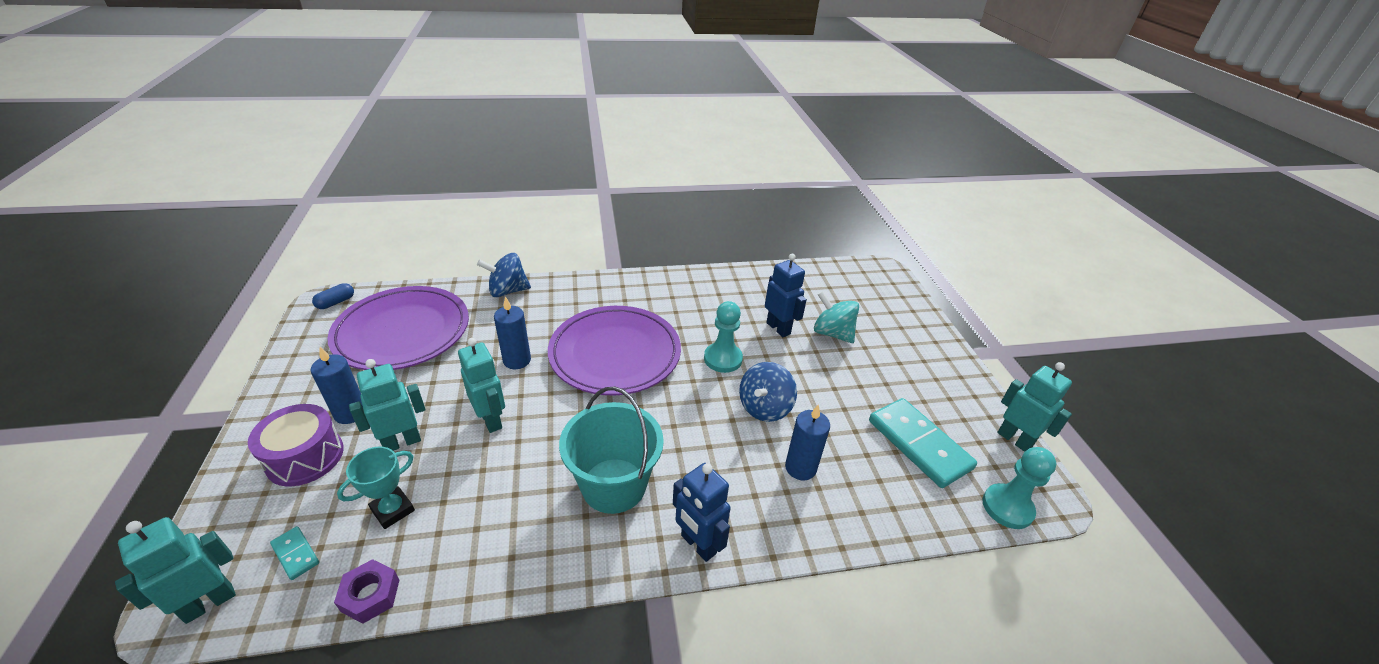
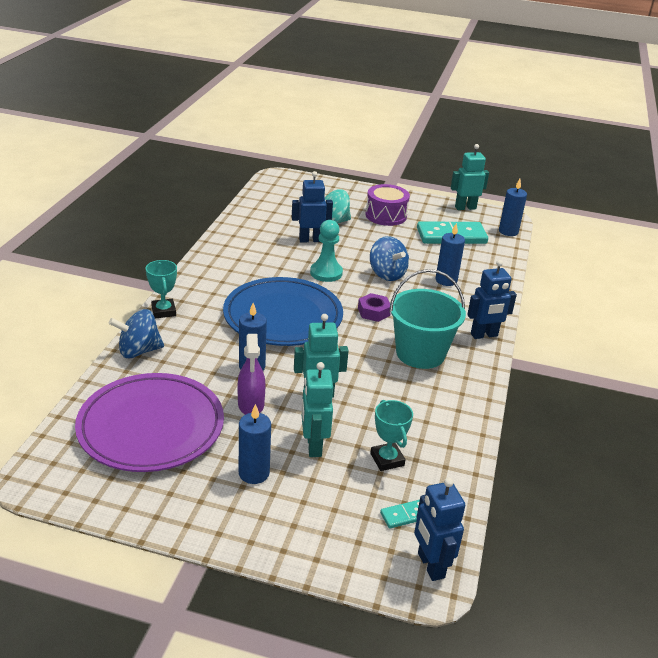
camera: 65 degrees left, 5 degrees down
turquoise robot [115,517,236,624] -> blue robot [414,478,465,581]
purple drum [248,404,344,486] -> purple drum moved to [366,184,410,226]
blue capsule [312,283,354,309] -> none
purple nut [334,559,399,624] -> purple nut moved to [358,293,391,322]
blue spinning top [477,253,531,297] -> blue spinning top turned 60 degrees clockwise [109,309,164,358]
purple plate [548,306,681,395] -> blue plate [223,277,343,346]
turquoise pawn [982,447,1056,529] -> blue candle [499,179,527,236]
none -> turquoise trophy [146,260,177,318]
none -> purple spray bottle [237,334,265,415]

